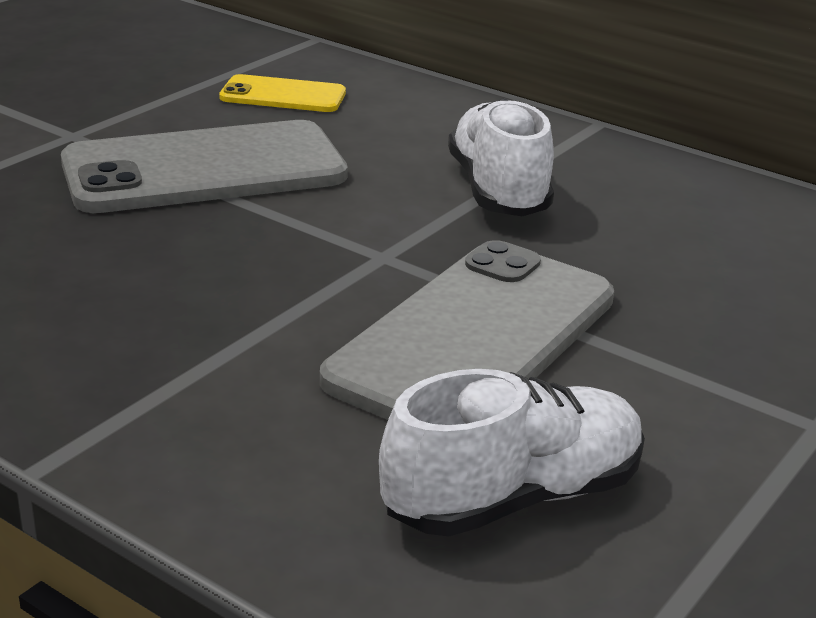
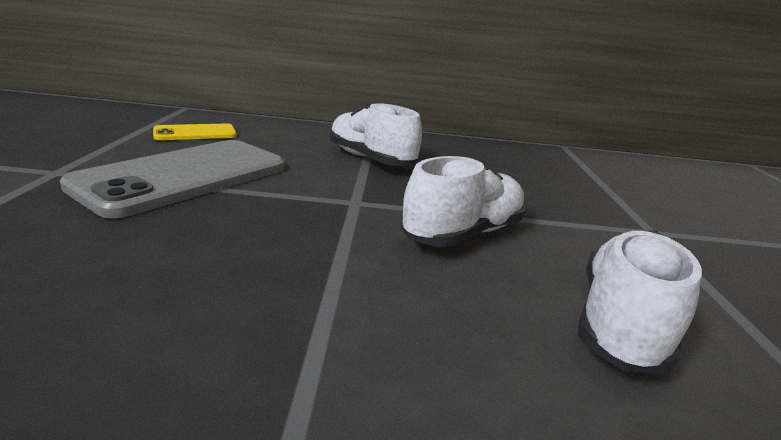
camera: 35 degrees left, 5 degrees down
grey phone [320,240,614,420] -> white shoe [401,156,526,247]

